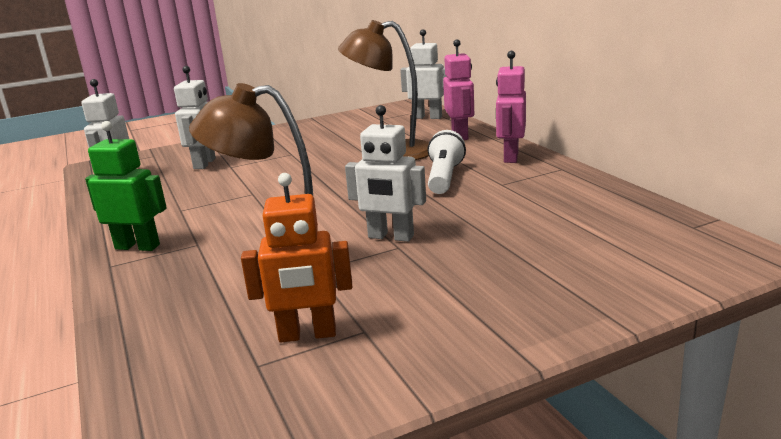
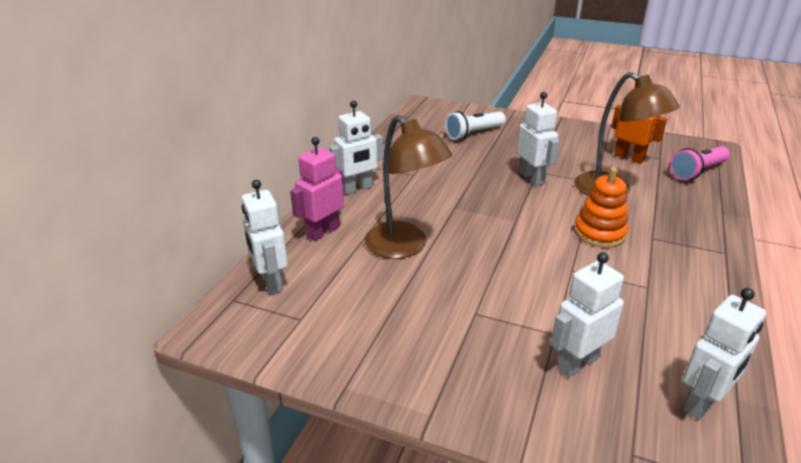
camera: 135 degrees left, 10 degrees up
green robot [85,121,167,251] -> none
white flashlight [427,130,466,194] -> white flashlight moved to [445,111,506,140]
pink robot [496,51,526,163] -> white robot [329,100,383,195]
none -> orange stacking toy [574,167,628,248]
none -> pink flashlight [670,146,730,180]

